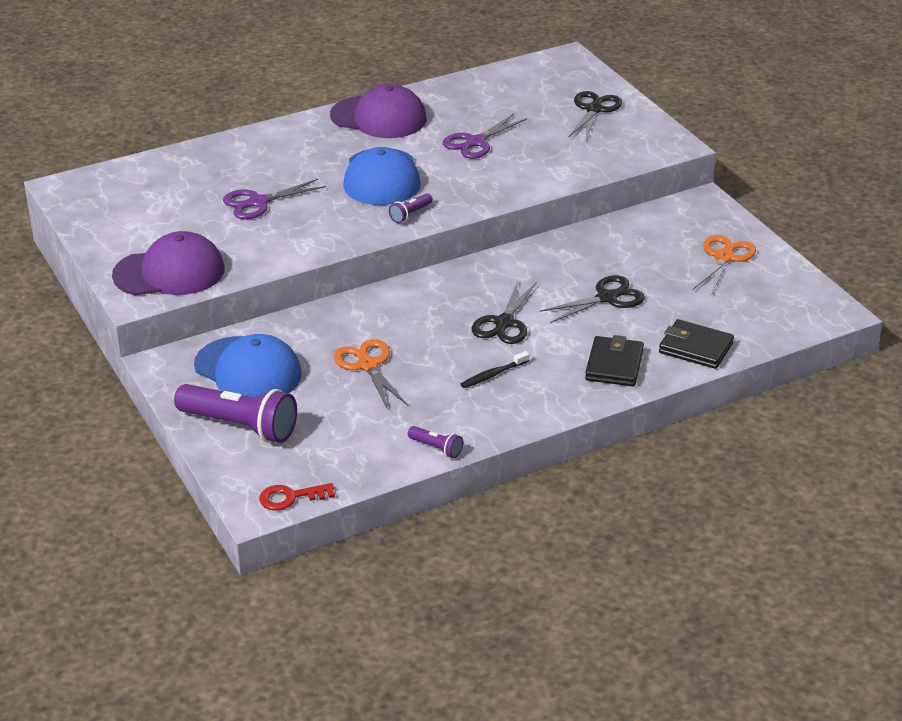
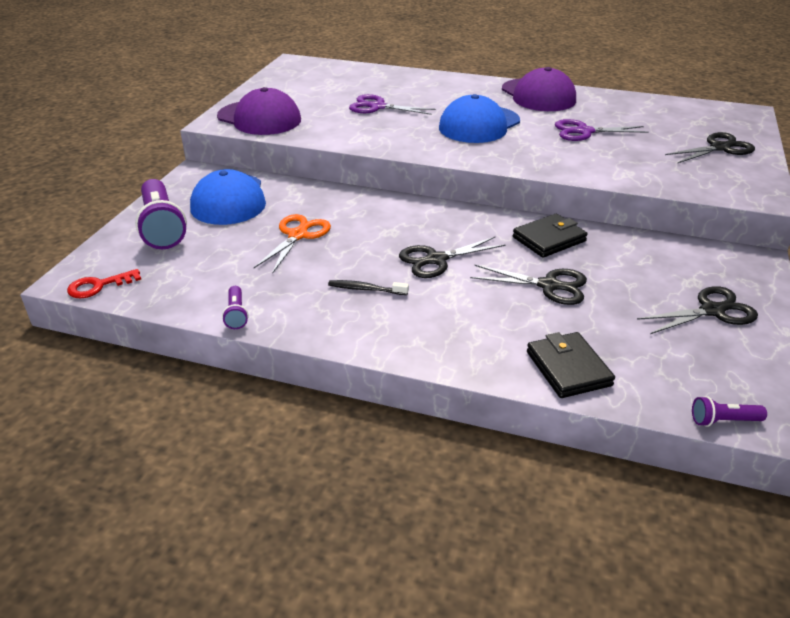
camera: 45 degrees right, 0 degrees up
red key [259,483,335,511] -> red key turned 60 degrees counterclockwise [67,269,141,298]
purple flashlight [389,193,433,223] -> purple flashlight moved to [692,396,767,427]
black wallet [585,335,644,386] -> black wallet moved to [513,214,588,258]
orange scissors [693,235,756,296] -> black scissors [637,286,758,334]

